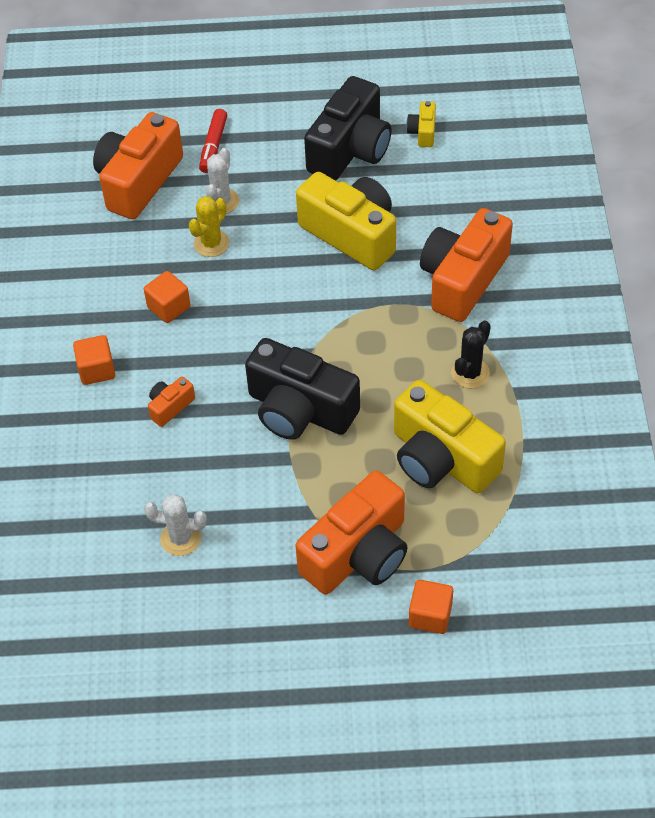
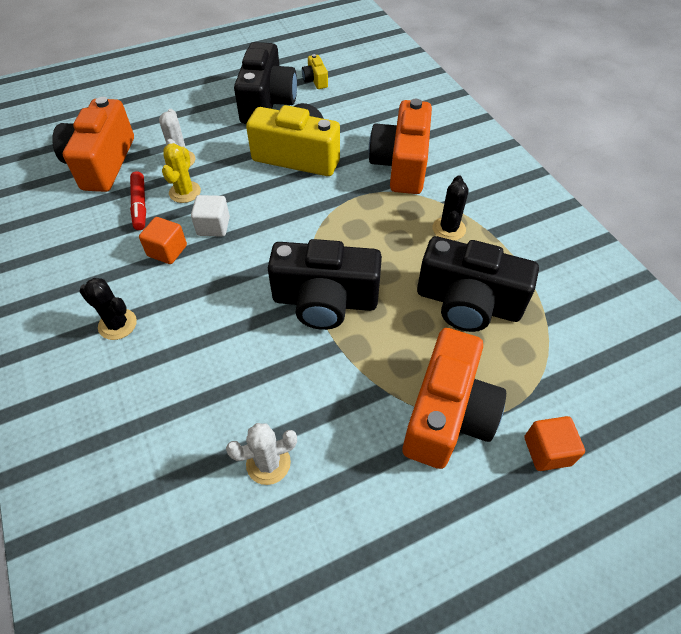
camera: 25 degrees left, 0 degrees up
orange cube [73,335,115,385] -> black cactus [79,278,137,340]
orange camera [148,377,195,427] -> none
red marker [199,109,227,173] -> red marker moved to [130,172,146,230]
yellow camera [394,380,506,493] -> black camera [417,236,539,332]
none -> white cube [191,195,230,237]

